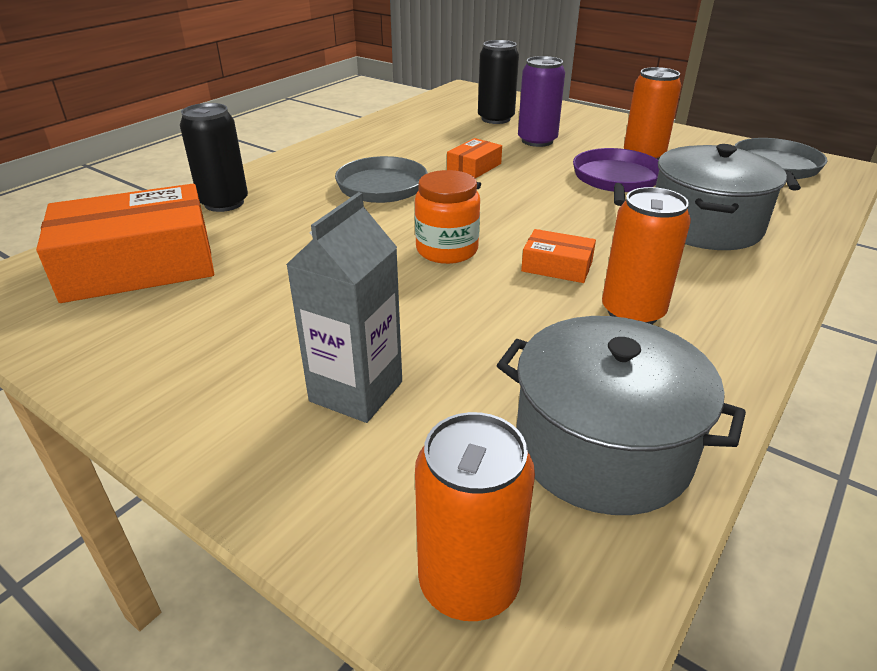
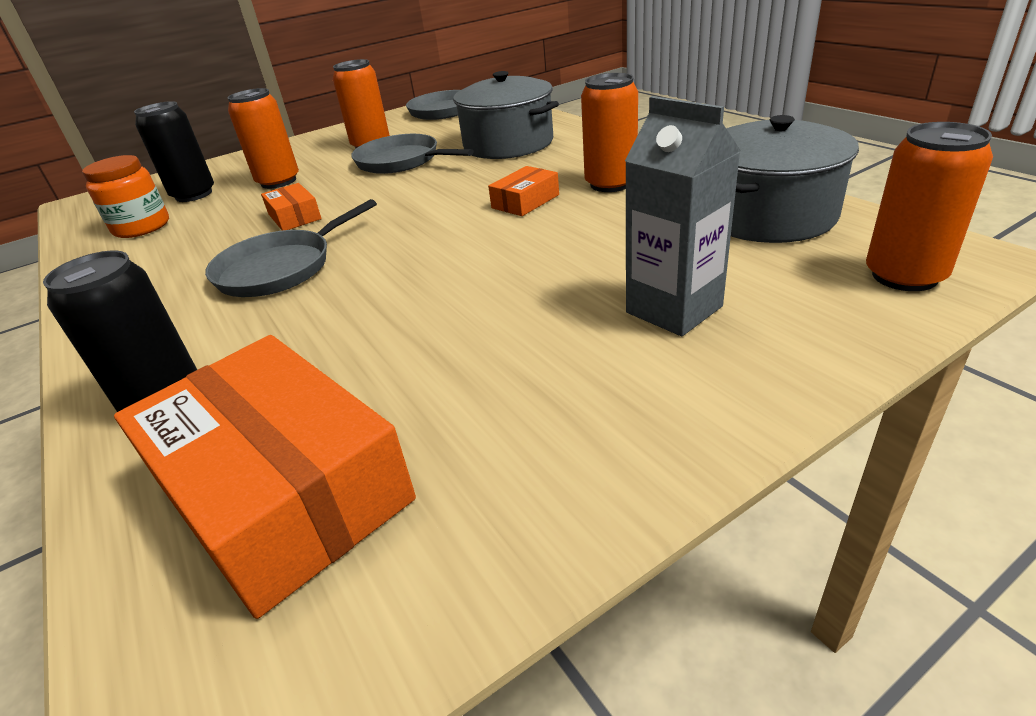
camera: 65 degrees left, 0 degrees up
orange box [36,184,214,303] -> orange box turned 45 degrees counterclockwise [114,335,416,619]
orange jar [415,170,480,264] -> orange jar moved to [82,155,169,238]
purple can [518,56,565,147] -> orange can [227,88,299,189]
purple pan [573,148,659,206] -> grey pan [351,134,474,174]

